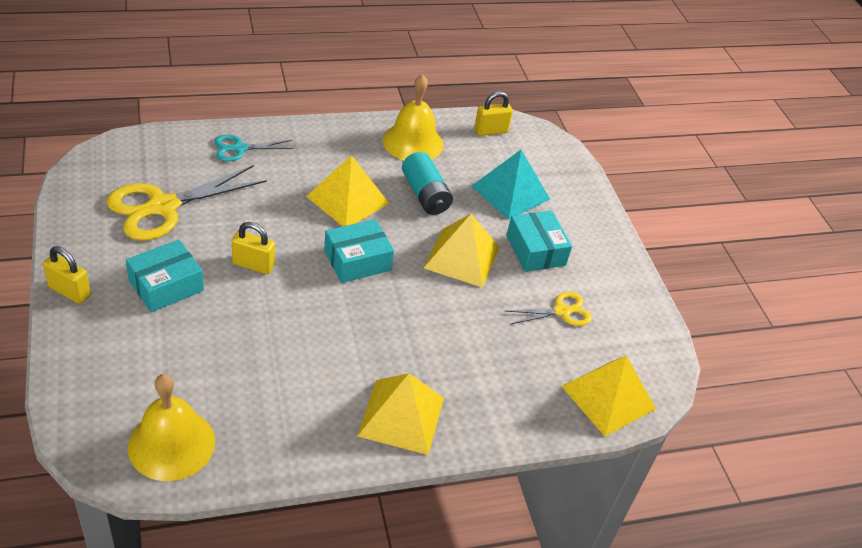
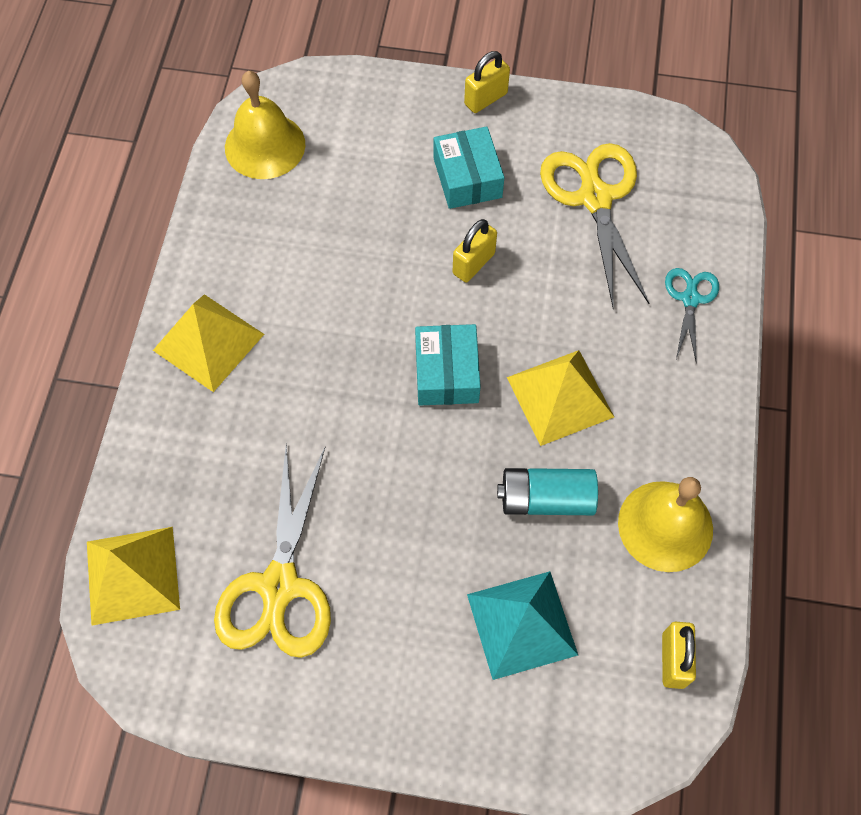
camera: 120 degrees right, 20 degrees up
yellow pyramid [424,214,499,288] -> none
turquoise box [506,210,572,272] -> none
yellow scissors [506,292,592,326] -> yellow scissors [214,444,331,658], size x1.88

